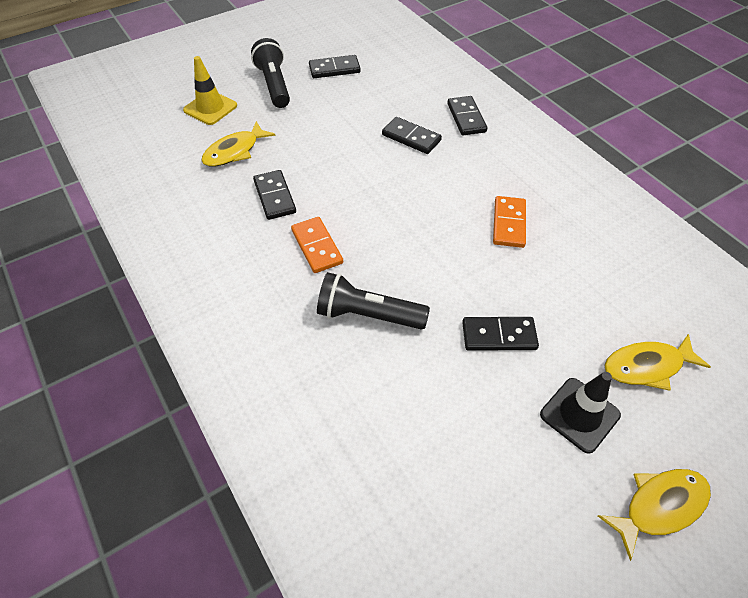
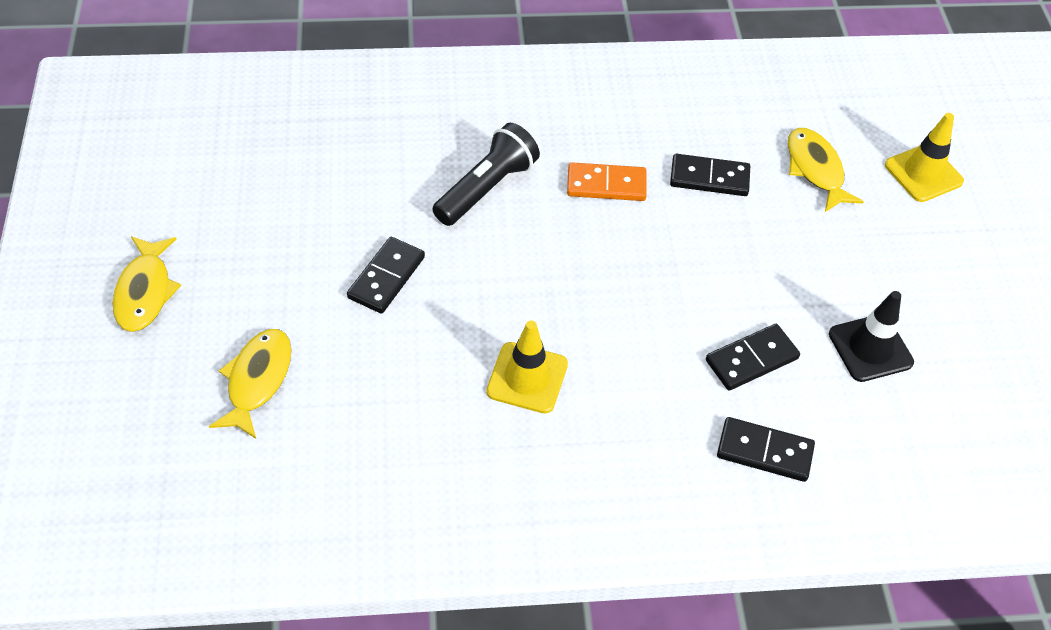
camera: 115 degrees right, 0 degrees up
black flashlight [251,38,290,108] -> none
black domino [309,55,361,78] -> none
orange domino [493,196,526,248] -> yellow traffic cone [486,320,568,414]
black traffic cone [540,372,621,454] -> black traffic cone moved to [829,291,914,382]

